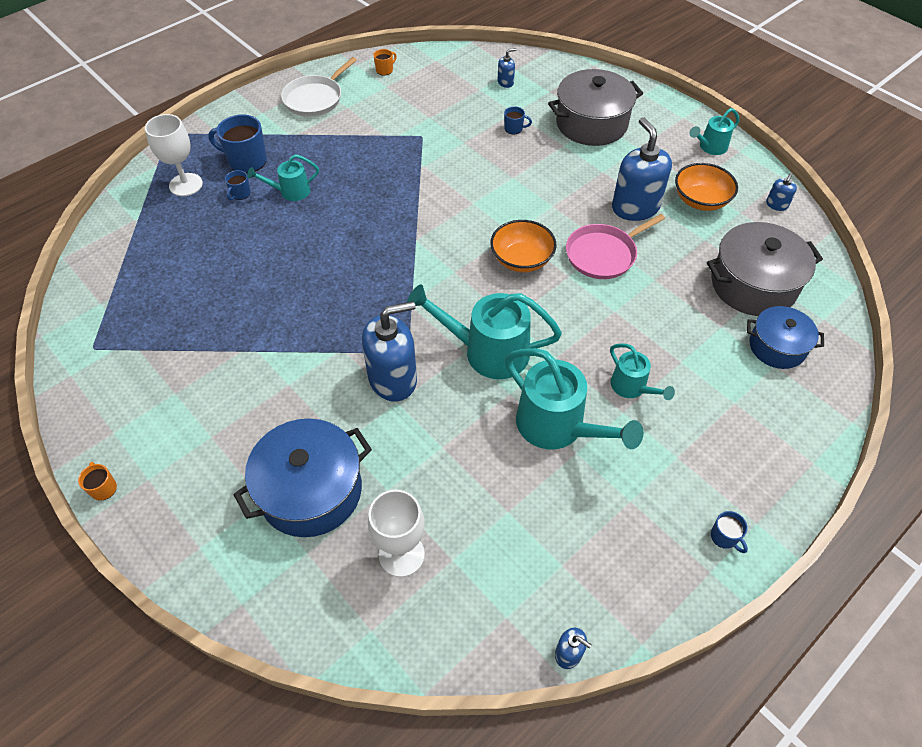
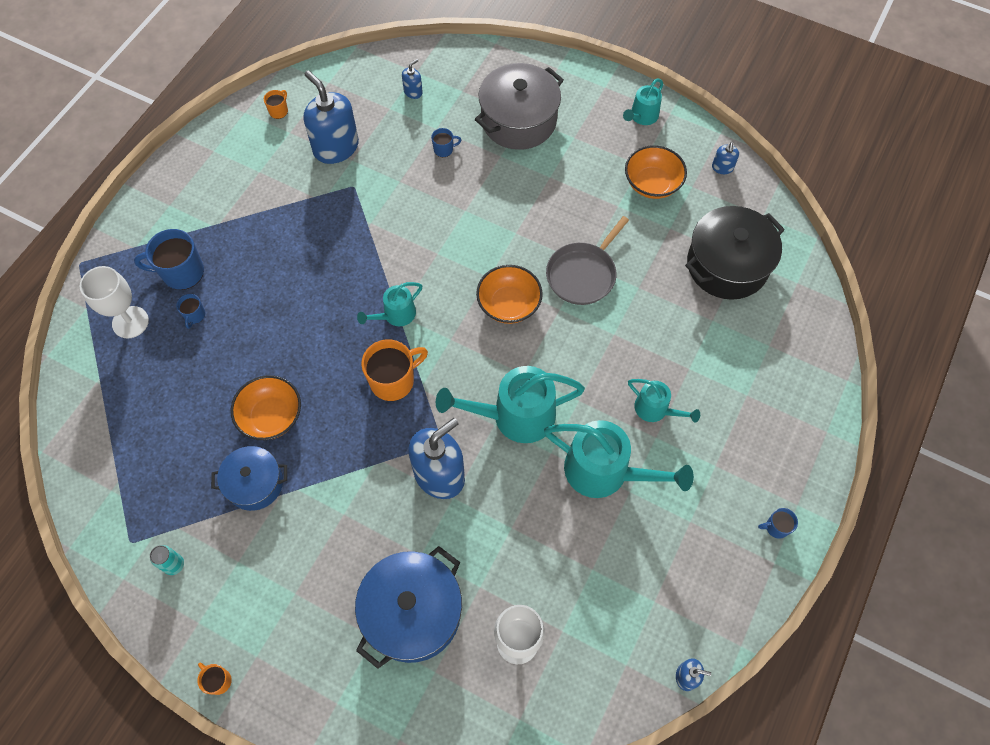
camera: 20 degrees left, 10 degrees up
turquoise watering can [247,154,319,201] -> turquoise watering can moved to [357,282,422,326]
white pan [281,57,357,117] -> none
pink pan [566,214,665,279] -> grey pan [546,216,629,305]
blue soap dispenser [612,117,672,221] -> blue soap dispenser moved to [303,70,359,164]
grey pot [707,222,823,316] -> black pot [685,206,785,300]
blue mug [711,511,748,553] -> blue mug turned 135 degrees clockwise [758,508,798,539]
blue pot [747,306,824,369] -> blue pot moved to [211,446,287,511]
none -> turquoise can [150,545,184,575]
none -> orange bowl [231,375,301,440]
none -> orange mug [361,339,428,401]

